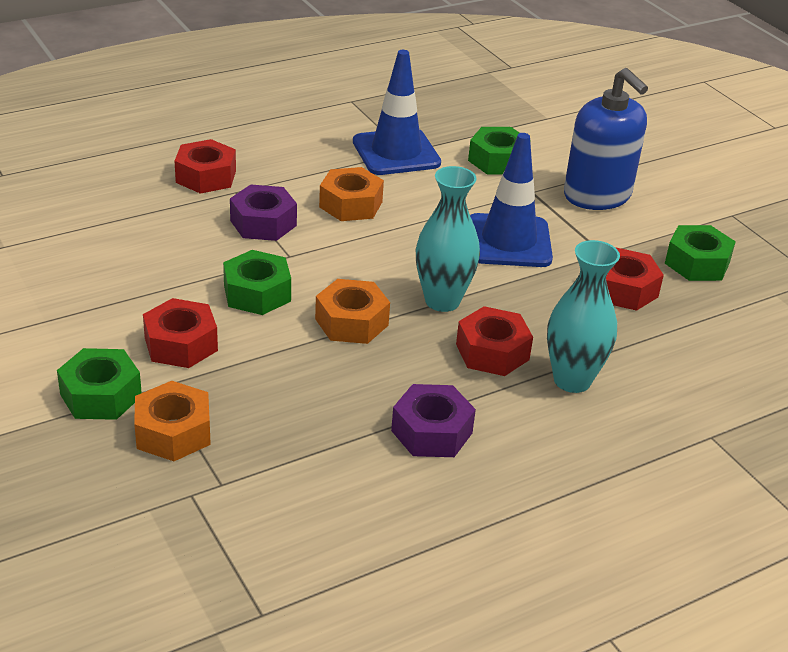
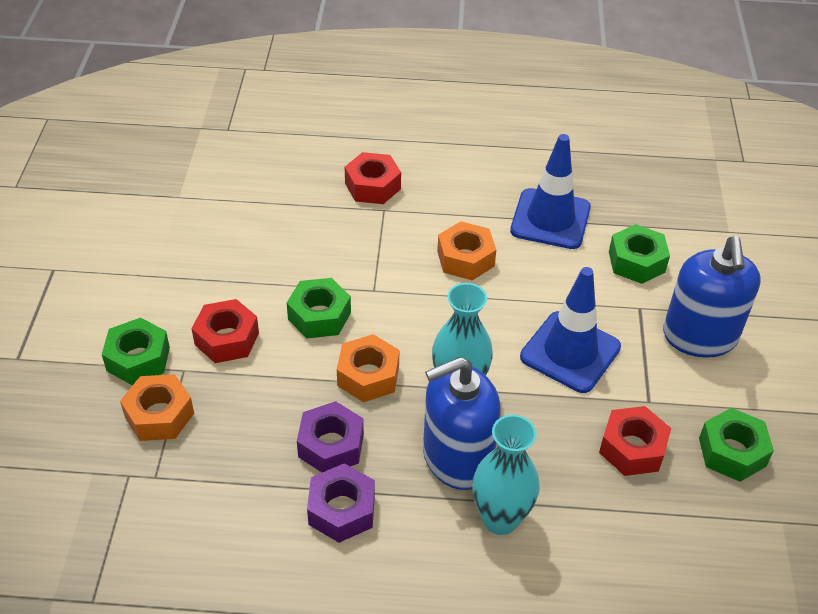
camera: 35 degrees right, 10 degrees up
purple nut [230,185,297,241] -> purple nut moved to [297,401,364,472]
red nut [456,306,533,376] -> blue soap dispenser [423,357,501,490]

